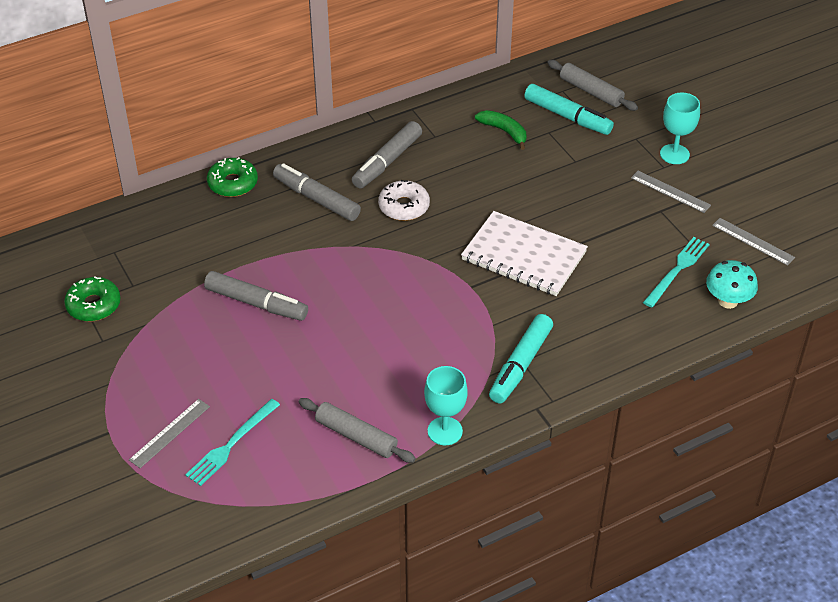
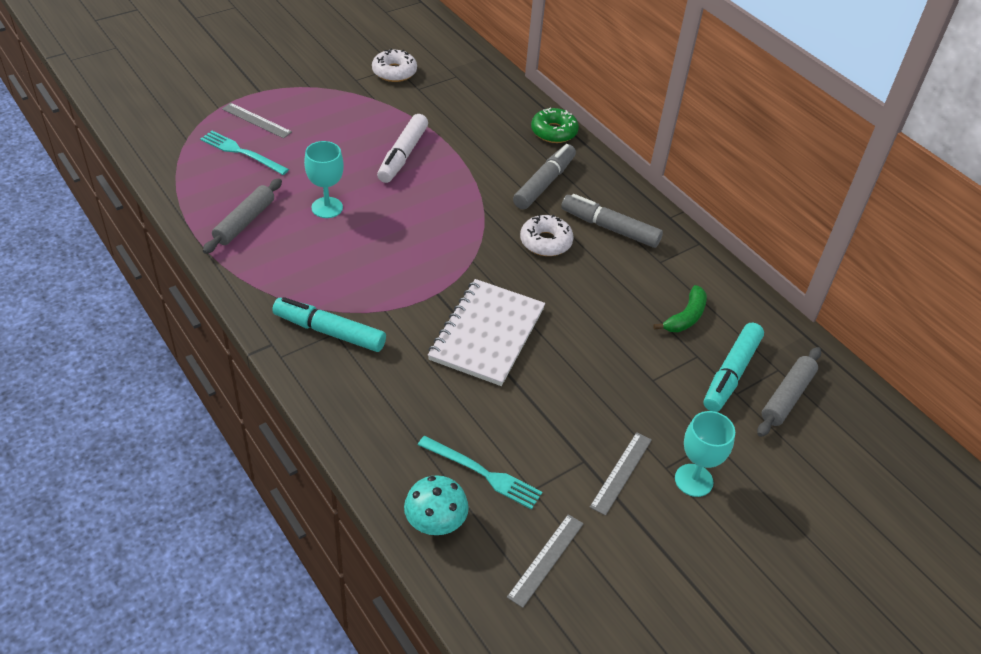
camera: 80 degrees right, 0 degrees up
green donut [64,276,120,322] -> white donut [372,49,417,82]
grey marker [204,271,308,321] -> white marker [377,114,428,183]
turquoise goblet [424,366,468,445] -> turquoise goblet moved to [304,141,344,218]

